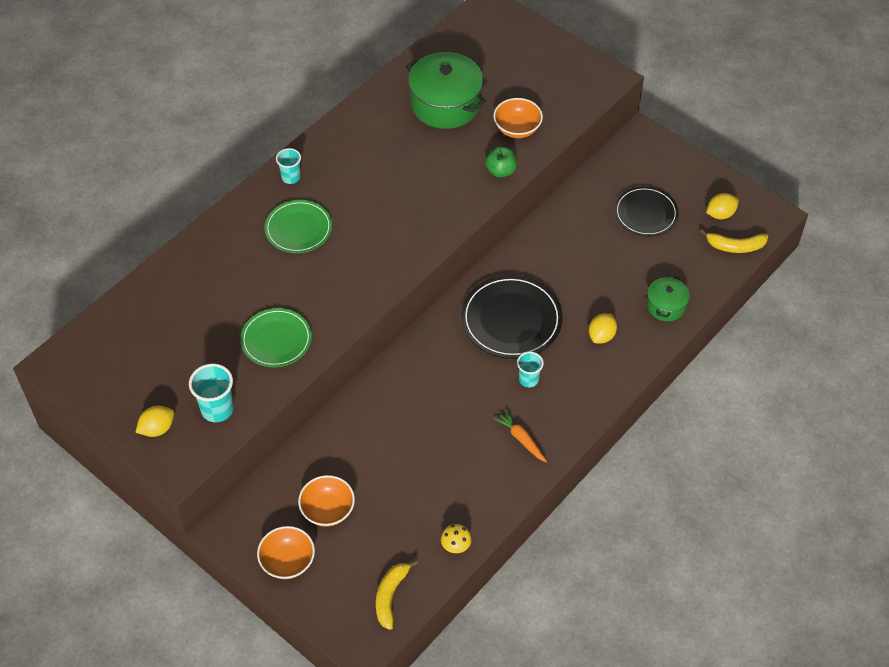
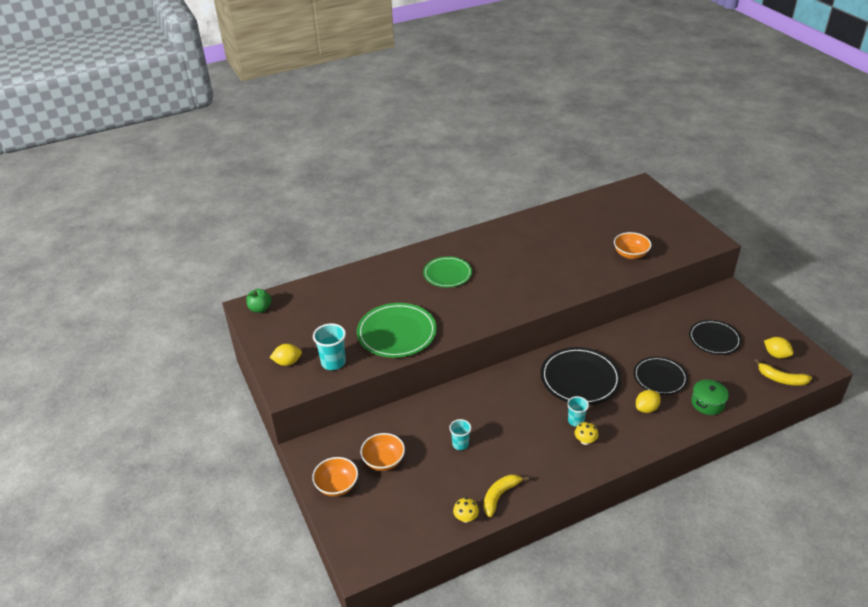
camera: 25 degrees right, 15 degrees down
green plate [240,308,312,367] -> green plate [357,303,437,358], size x1.51
turquoise cup [276,148,301,184] -> turquoise cup moved to [449,419,471,450]
yellow banana [376,560,418,630] -> yellow banana moved to [483,474,529,517]
green pot [406,52,486,129] -> none
green apple [485,147,517,178] -> green apple moved to [246,289,272,313]
orange carrot [494,410,547,462] -> none
yellow lemon [706,193,739,219] -> yellow lemon turned 45 degrees clockwise [764,337,793,358]
none -> yellow mushroom [575,422,598,445]
none -> black plate [634,357,688,395]

